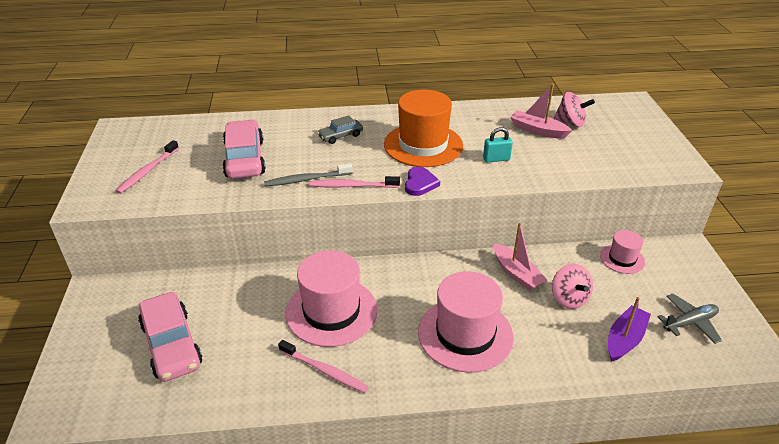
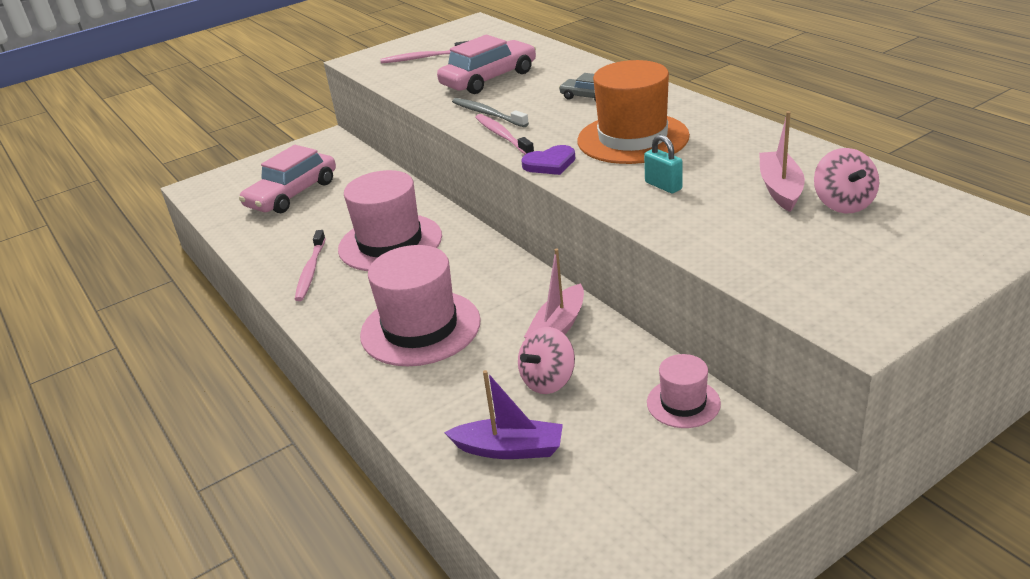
camera: 65 degrees right, 5 degrees down
grey plane [658,294,722,344] -> none

